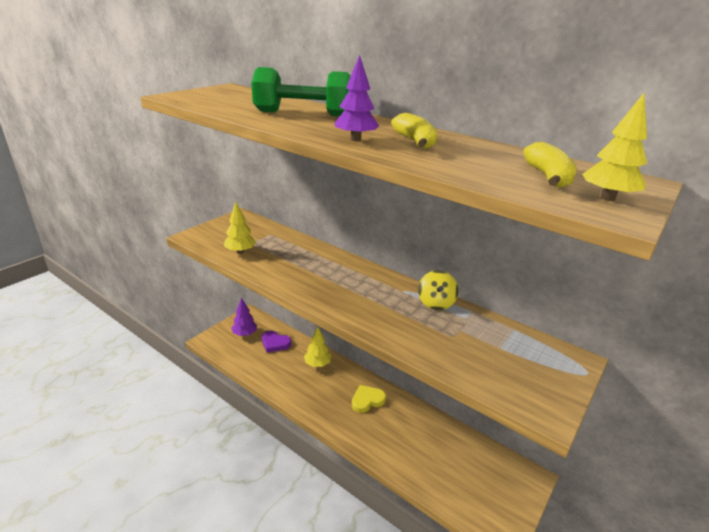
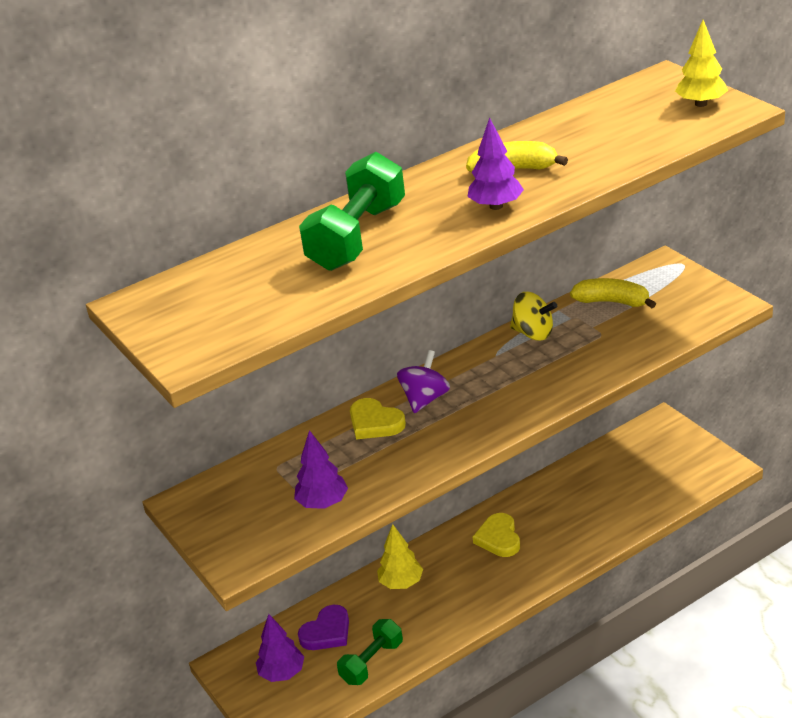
camera: 65 degrees left, 5 degrees up
yellow tree [224,202,256,254] -> purple tree [294,430,348,509]
yellow banana [523,142,577,188] -> yellow banana moved to [570,278,656,308]
none -> green dumbbell [337,619,403,685]
none -> yellow heart [350,398,406,440]
none -> purple spinning top [397,350,450,413]

